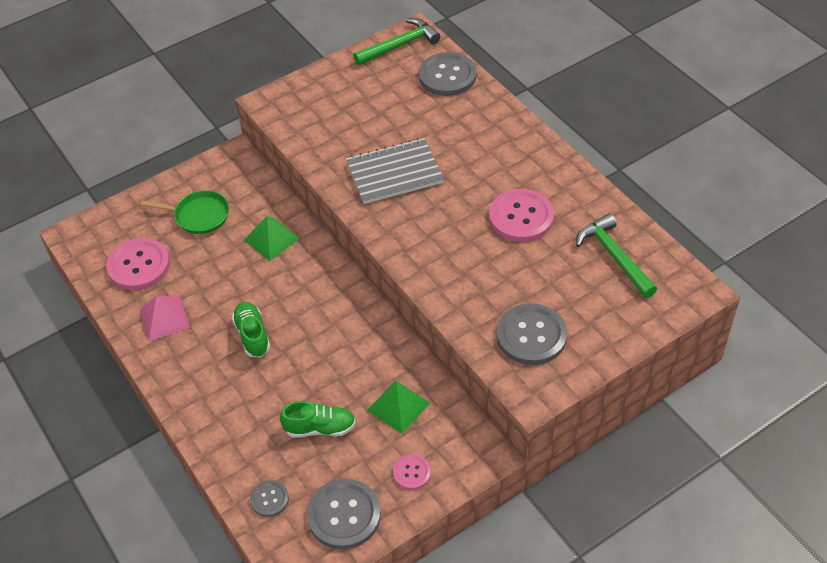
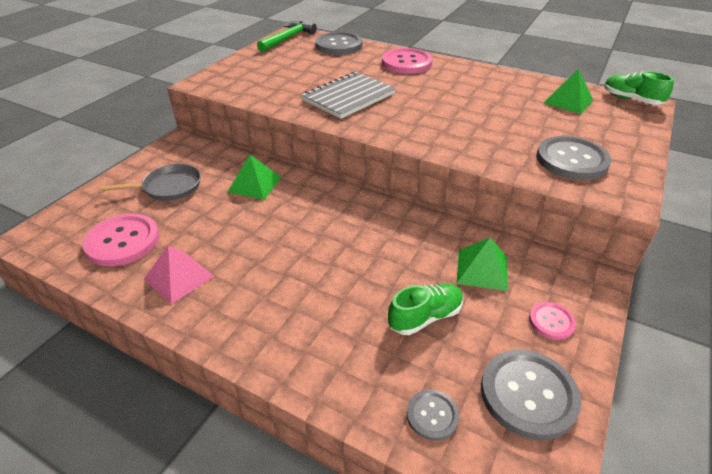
camera: 30 degrees left, 10 degrees down
green pan [140,190,229,234] -> grey pan [101,164,201,201]
green shoe [232,302,270,357] -> green shoe moved to [604,71,674,105]
pink button [489,189,554,242] -> pink button moved to [382,48,433,74]
green hammer [576,213,657,298] -> green pyramid [544,69,593,114]

